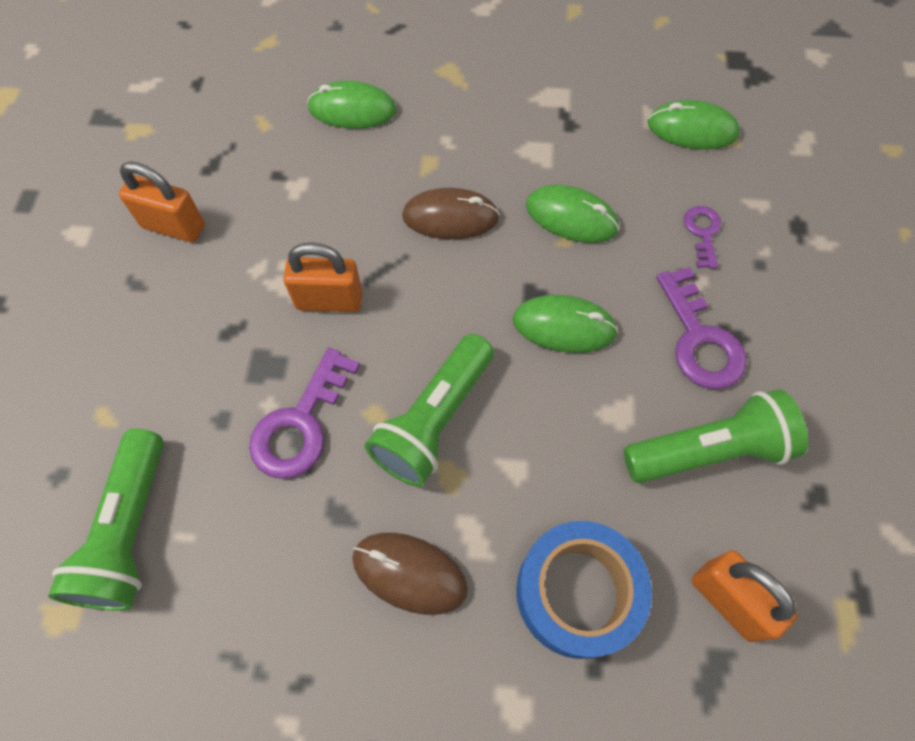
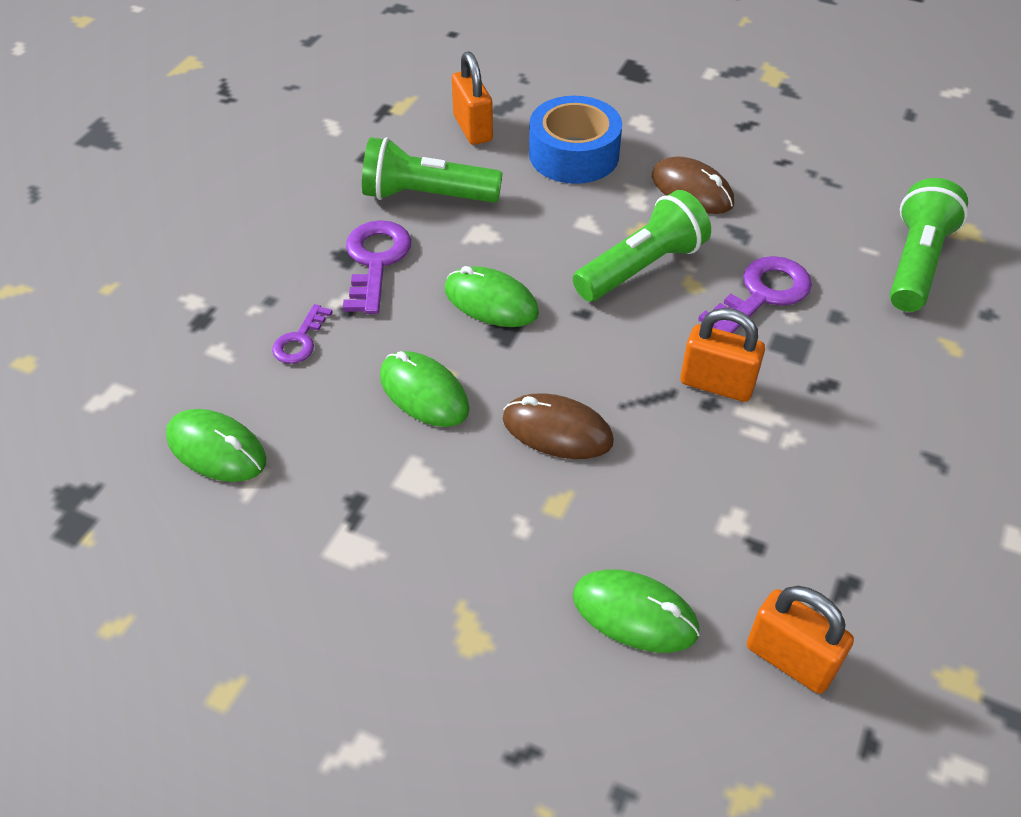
camera: 160 degrees left, 15 degrees down
orange padlock [119,161,205,242] -> orange padlock moved to [747,586,854,694]

